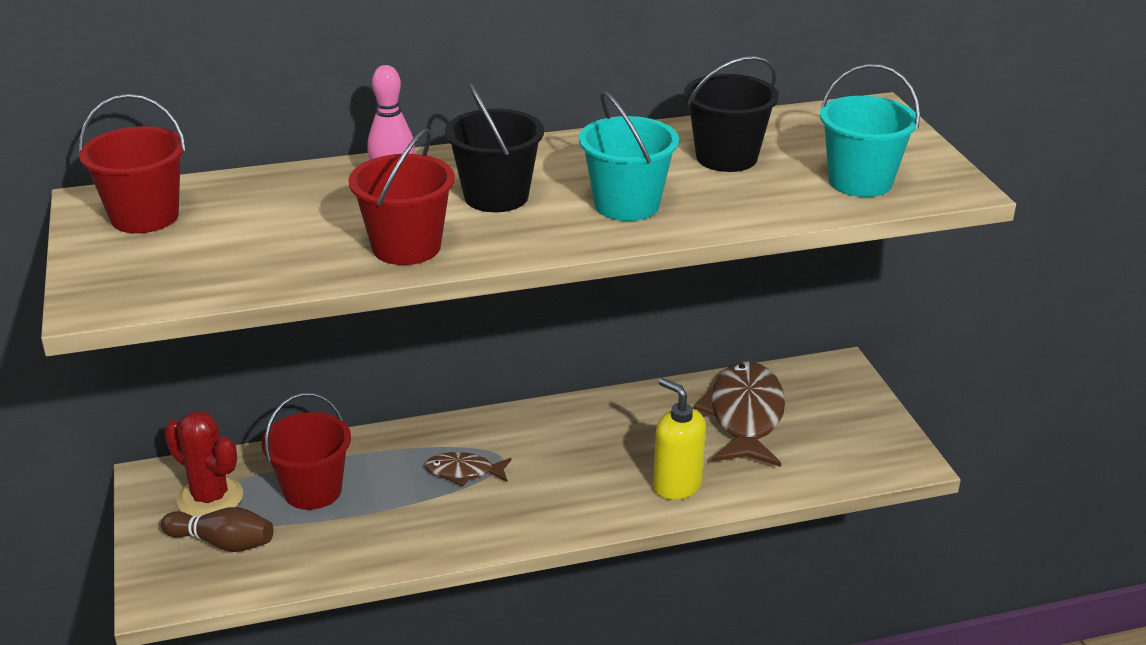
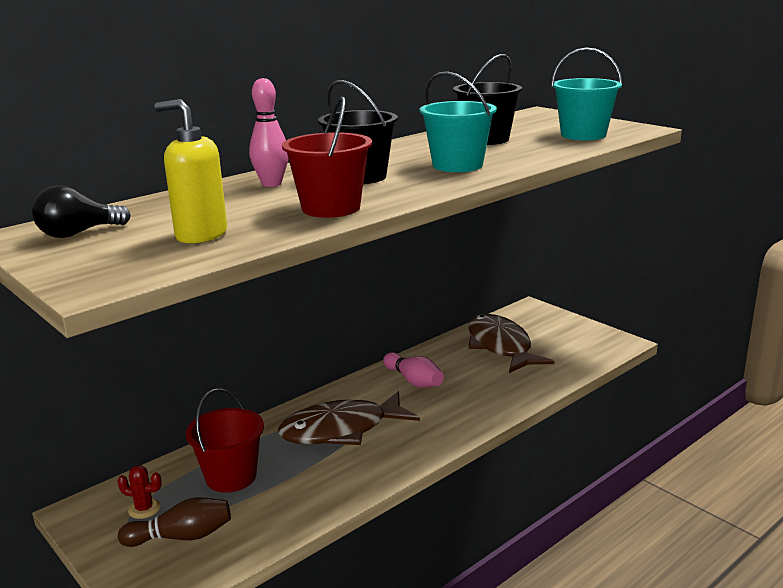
camera: 25 degrees left, 10 degrees down
red bucket [79,94,186,233] -> black light bulb [32,185,131,238]
red cactus [164,411,243,516] -> red cactus [117,465,162,519], size x0.53
brown fish [425,452,512,486] -> brown fish [278,391,420,445], size x1.98
yellow soap dispenser [653,378,706,500] -> yellow soap dispenser moved to [155,99,227,244]
none -> pink bowling pin [383,352,444,388]

